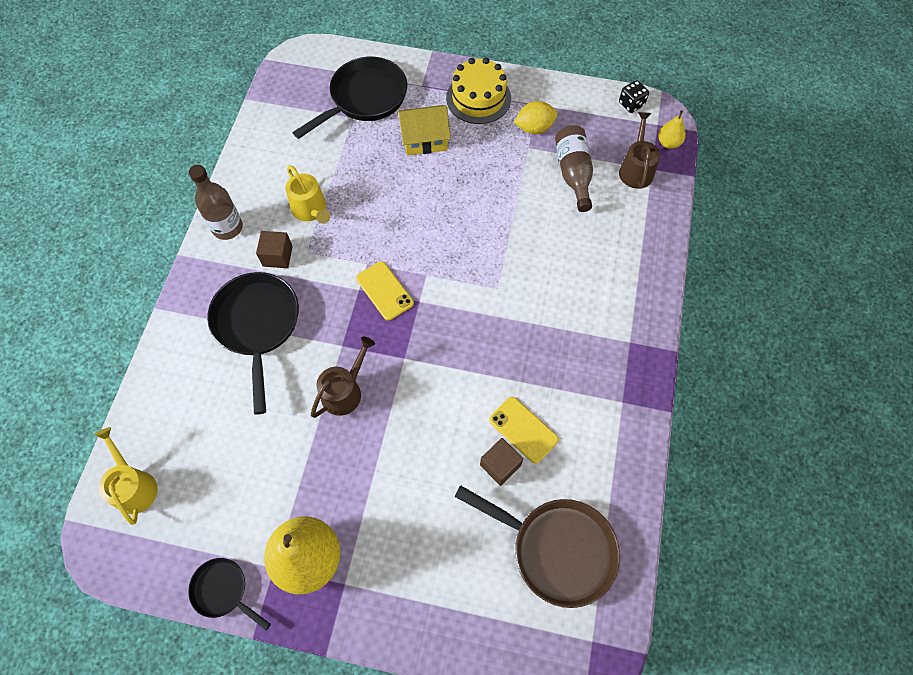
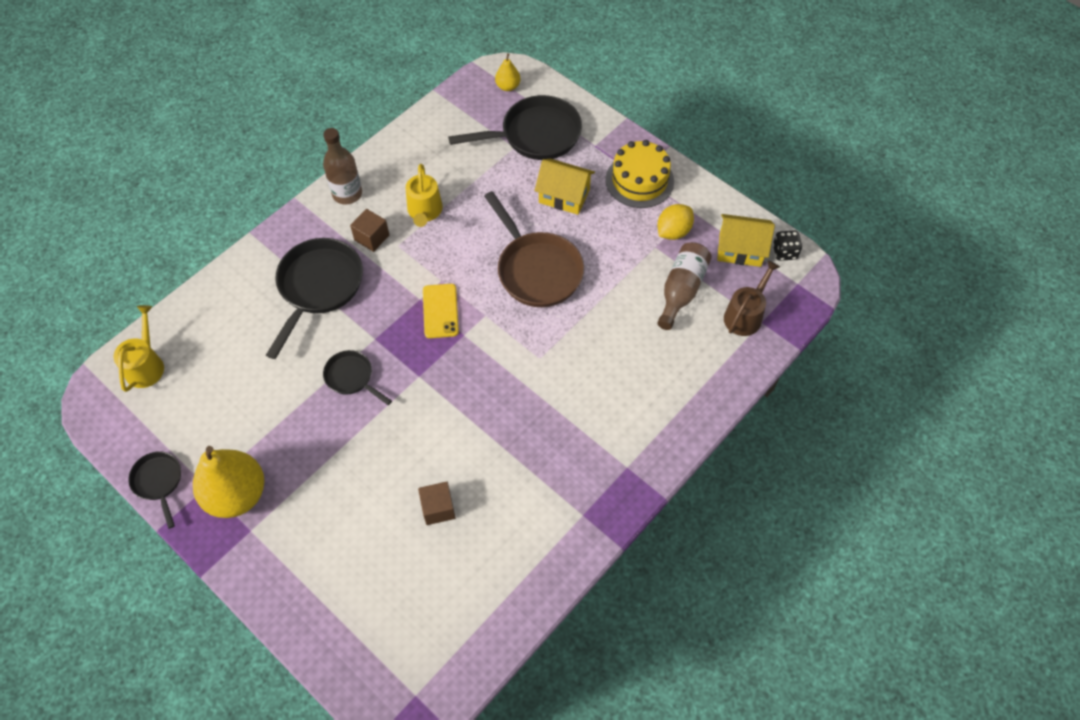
camera: 30 degrees right, 5 degrees down
brown watering can [311,336,375,418] -> black pan [323,350,392,405]
brown pan [454,485,620,608] -> brown pan moved to [484,191,584,307]
yellow phone [489,397,559,464] -> none
yellow lemon [514,101,557,134] -> yellow lemon turned 60 degrees counterclockwise [657,204,694,240]
yellow pear [658,110,686,149] -> yellow pear moved to [495,53,521,91]
none -> yellow house [717,214,775,267]

